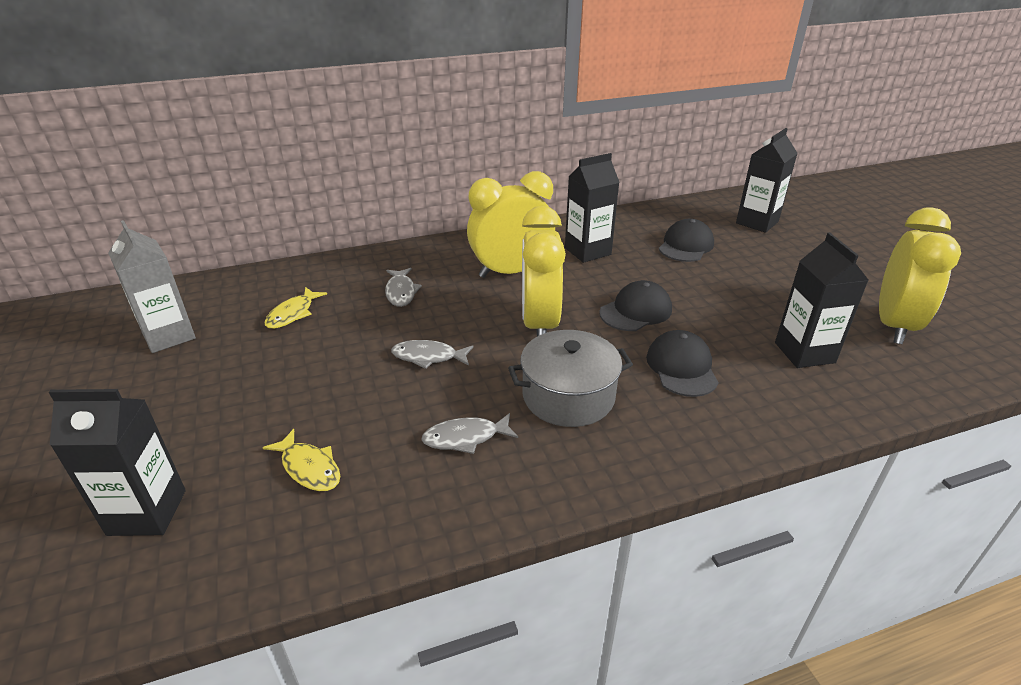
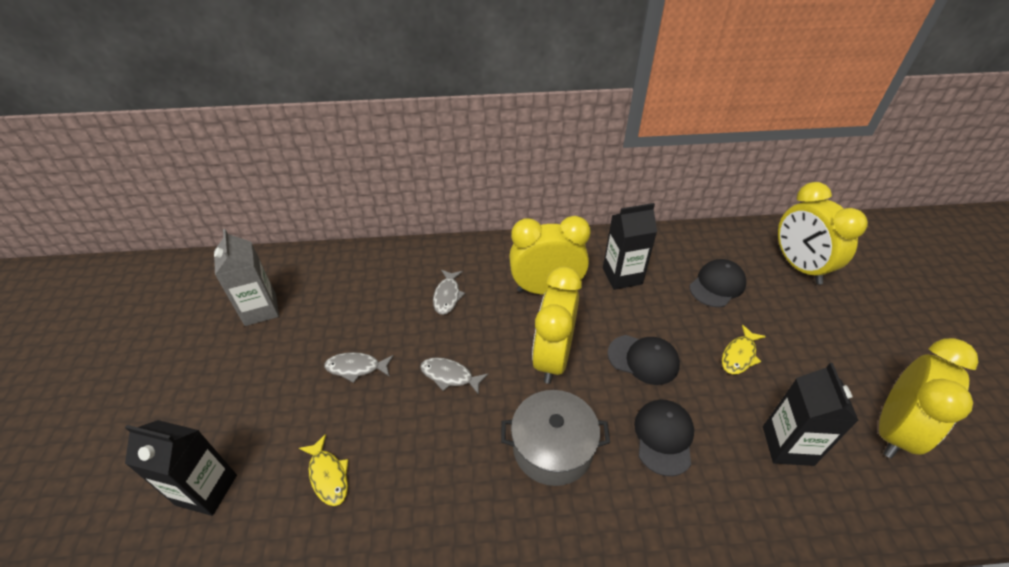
camera: 15 degrees right, 10 degrees up
yellow fish [265,287,327,329] -> yellow fish moved to [722,325,766,374]
grey fish [421,413,518,454] -> grey fish moved to [324,352,394,383]
black cap [599,280,672,331] -> black cap turned 45 degrees clockwise [607,335,680,385]
black carton [736,128,798,233] -> yellow clock [778,182,868,285]

